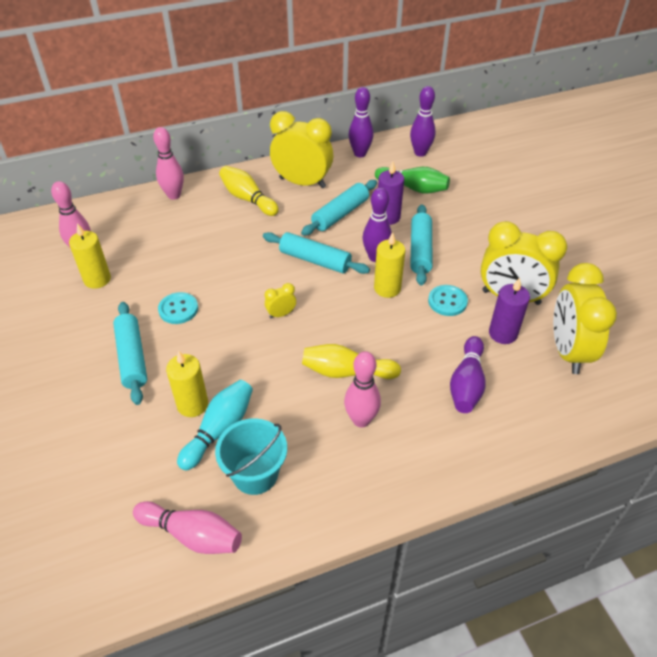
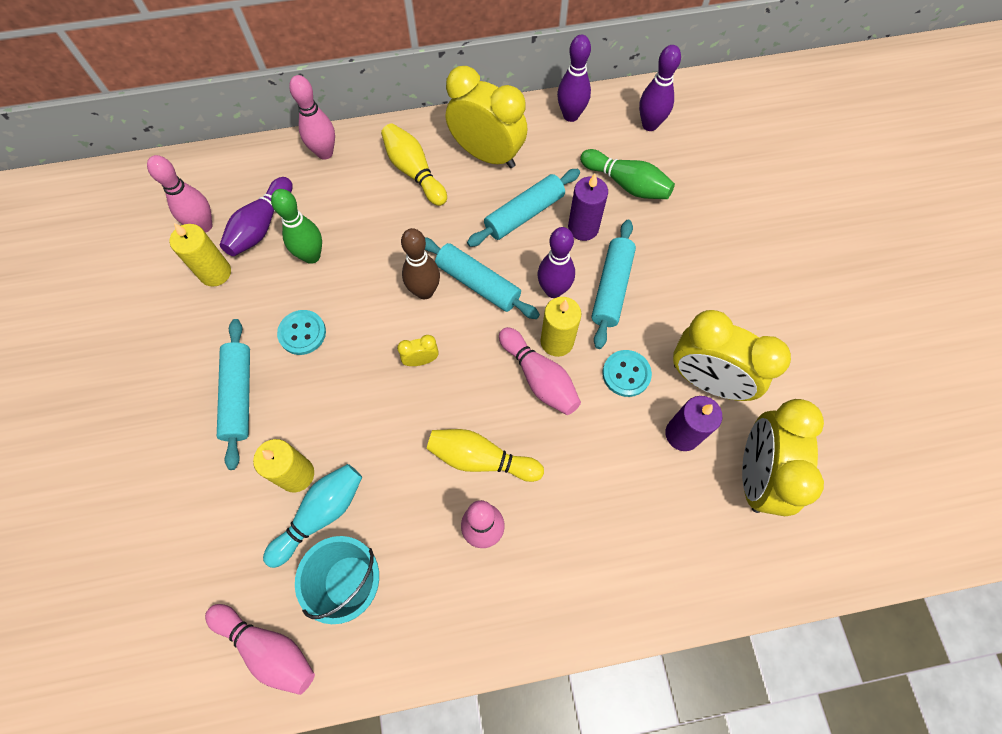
camera: 10 degrees right, 20 degrees up
purple bowling pin [450,336,486,413] -> purple bowling pin moved to [220,177,293,256]
none -> green bowling pin [271,189,322,264]
none -> brown bowling pin [401,228,440,299]
none -> pink bowling pin [499,327,581,415]

